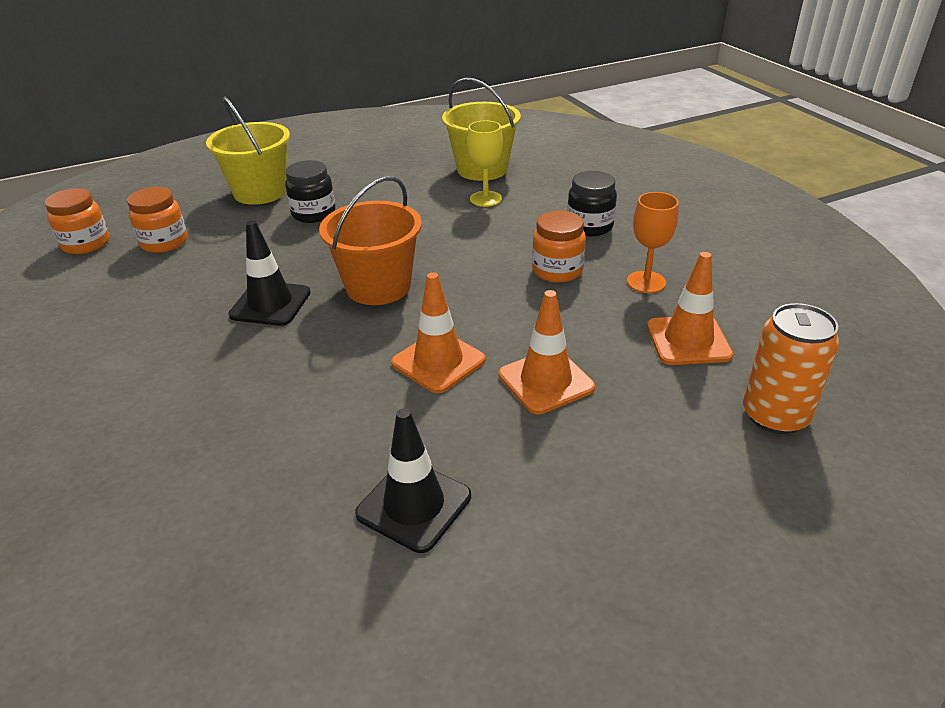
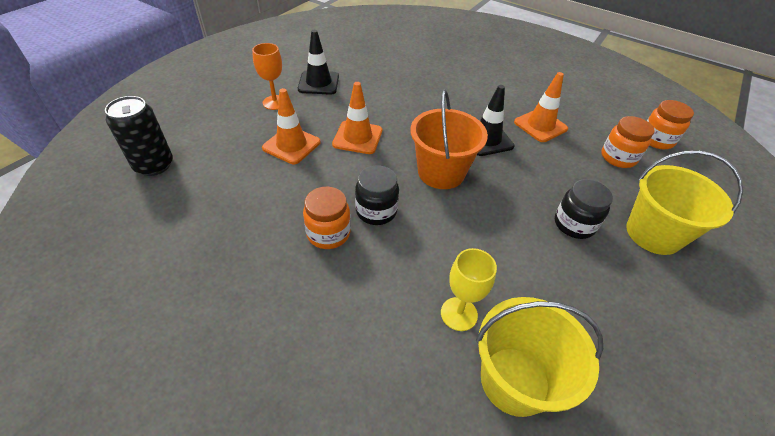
camera: 145 degrees right, 10 degrees up
black jar [567,171,617,236] -> black jar moved to [355,165,399,225]
orange goblet [627,192,679,293] -> orange goblet moved to [252,43,282,110]
orange traffic cone [647,252,733,365] -> orange traffic cone moved to [514,72,568,142]
orange can [743,303,840,434] -> black can [105,96,173,176]

